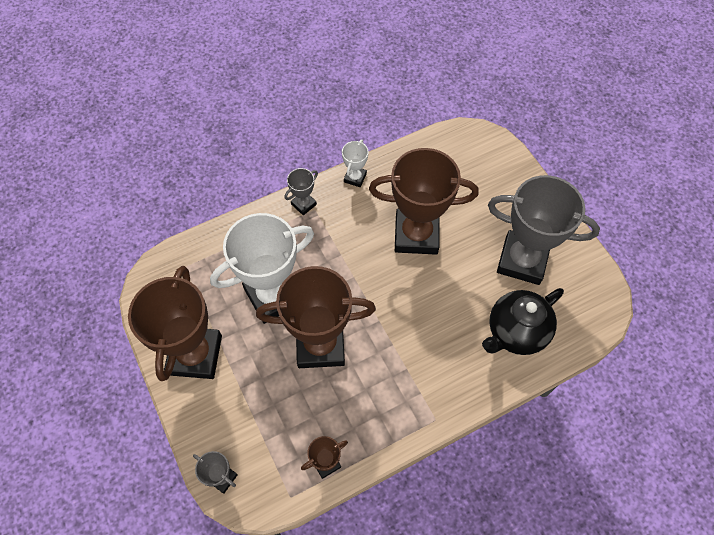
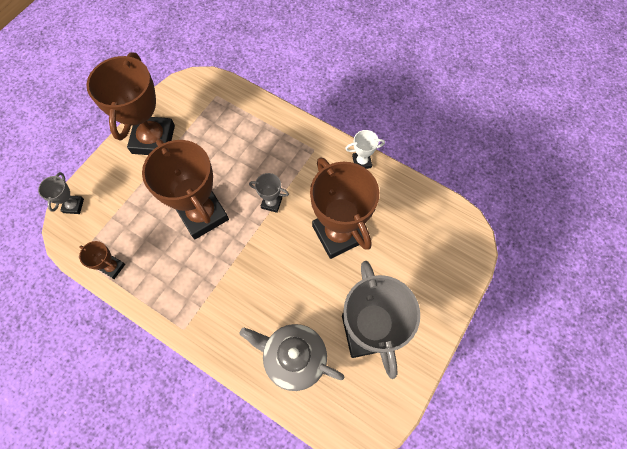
camera: 60 degrees right, 5 degrees up
brown trophy [128,266,222,381] -> brown trophy turned 60 degrees counterclockwise [86,52,175,155]
white trophy [210,213,314,324] -> none
grey trophy [285,168,318,215] -> grey trophy moved to [249,173,289,213]
black teapot [482,288,564,355] -> grey teapot [240,324,344,391]

